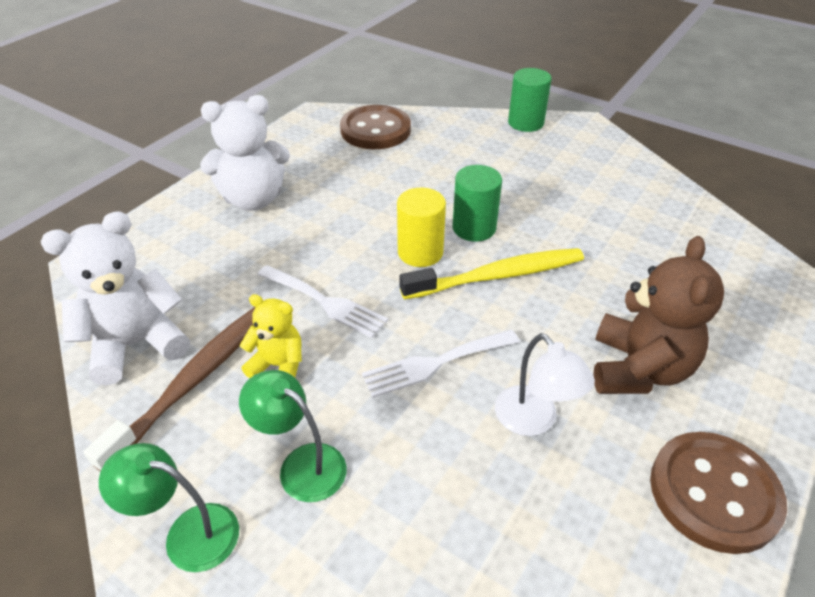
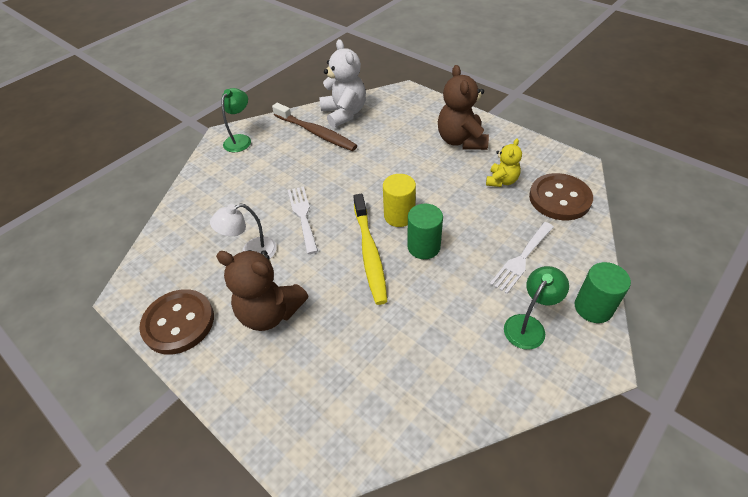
camera: 100 degrees right, 5 degrees up
white teddy bear [200,95,290,211] -> brown teddy bear [438,65,489,150]
green lamp [239,370,347,502] -> green lamp moved to [504,266,569,350]
yellow teddy bear [240,294,302,378] -> yellow teddy bear moved to [486,138,522,187]
white fork [257,265,388,338] -> white fork moved to [490,222,554,294]

